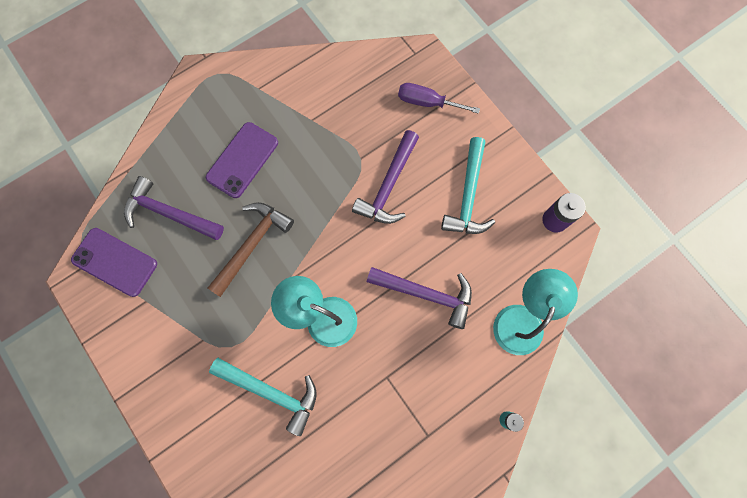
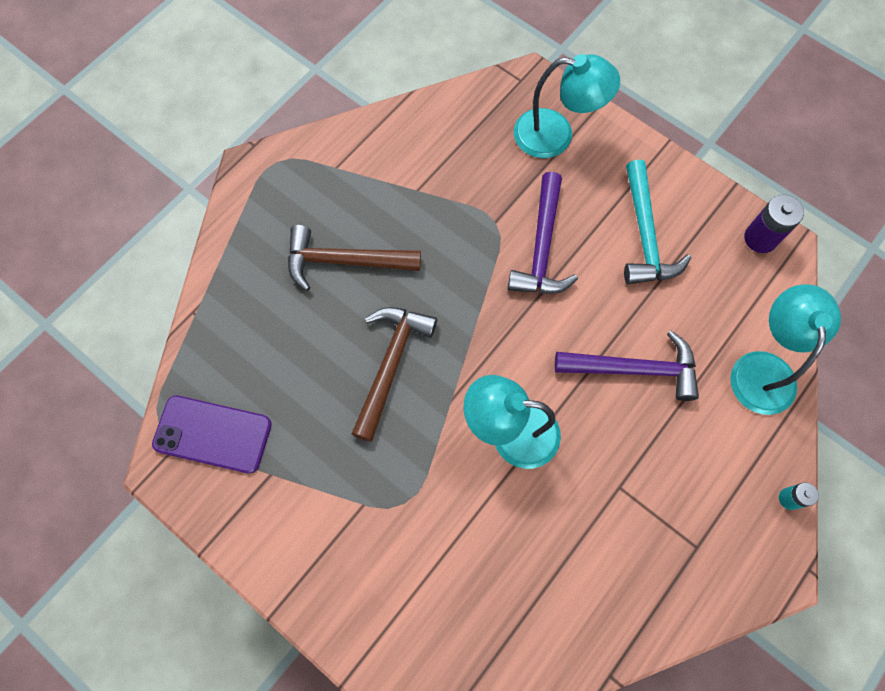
camera: 15 degrees left, 5 degrees down
purple hammer [124,176,224,240] -> none
purple phone [206,122,278,198] -> brown hammer [288,225,421,291]
turquoise hammer [209,358,317,436] -> none
purple screwdriver [398,83,480,114] -> turquoise lamp [514,54,620,158]

